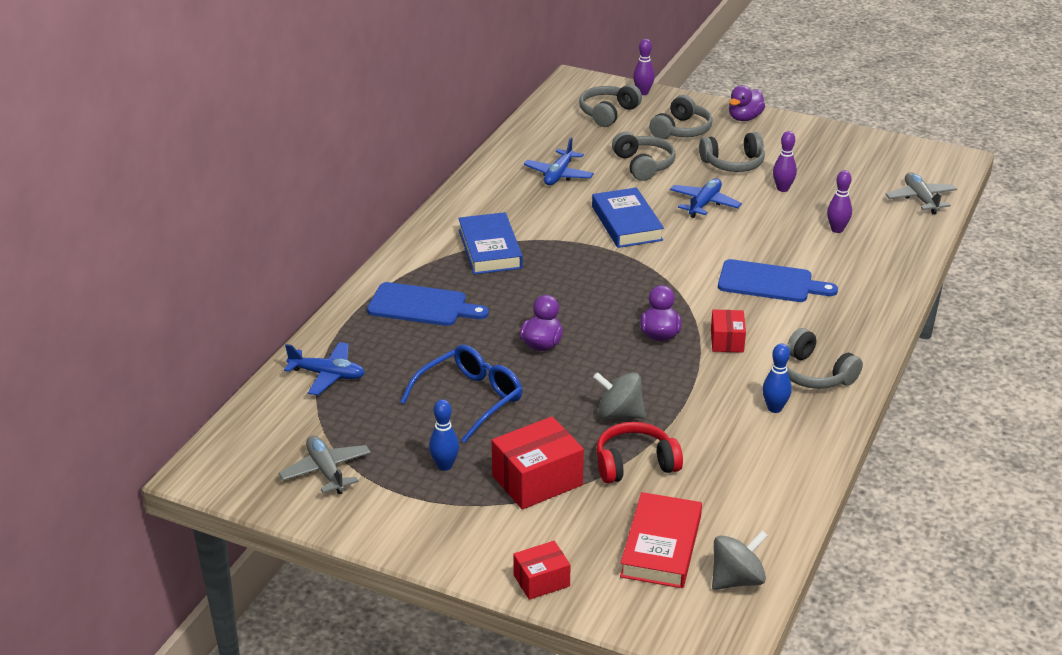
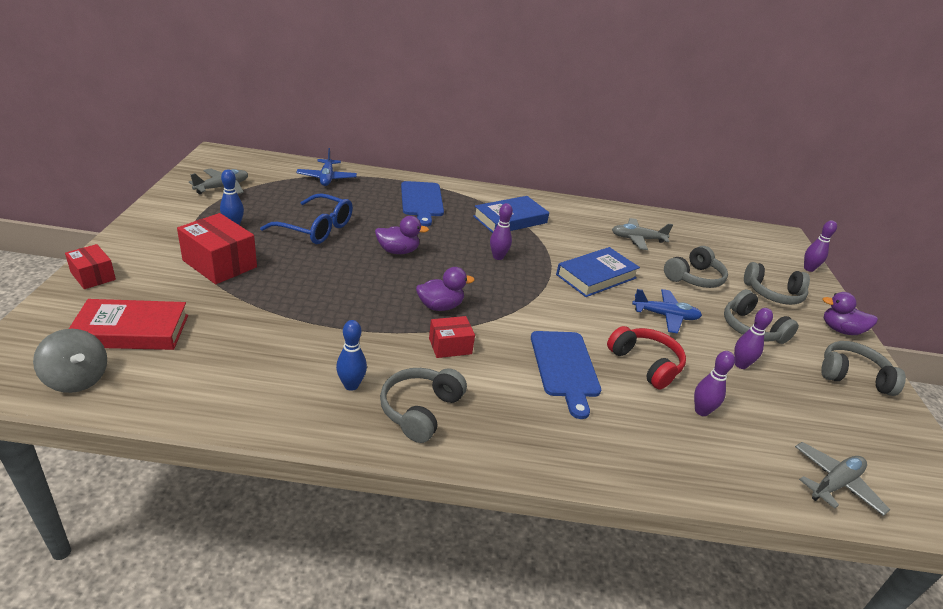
camera: 65 degrees right, 0 degrees up
blue plane [524,137,594,185] -> grey plane [612,218,673,250]
grey headphones [579,84,642,127] -> grey headphones moved to [821,341,906,396]
grey spinning top [593,372,646,419] -> none
red headphones [596,422,683,484] -> red headphones moved to [607,326,686,389]
none -> purple bowling pin [490,203,513,260]

